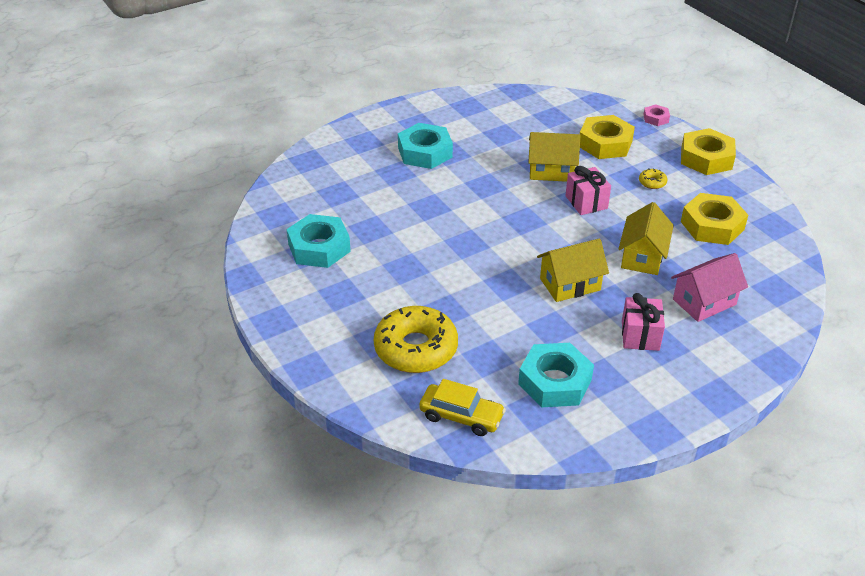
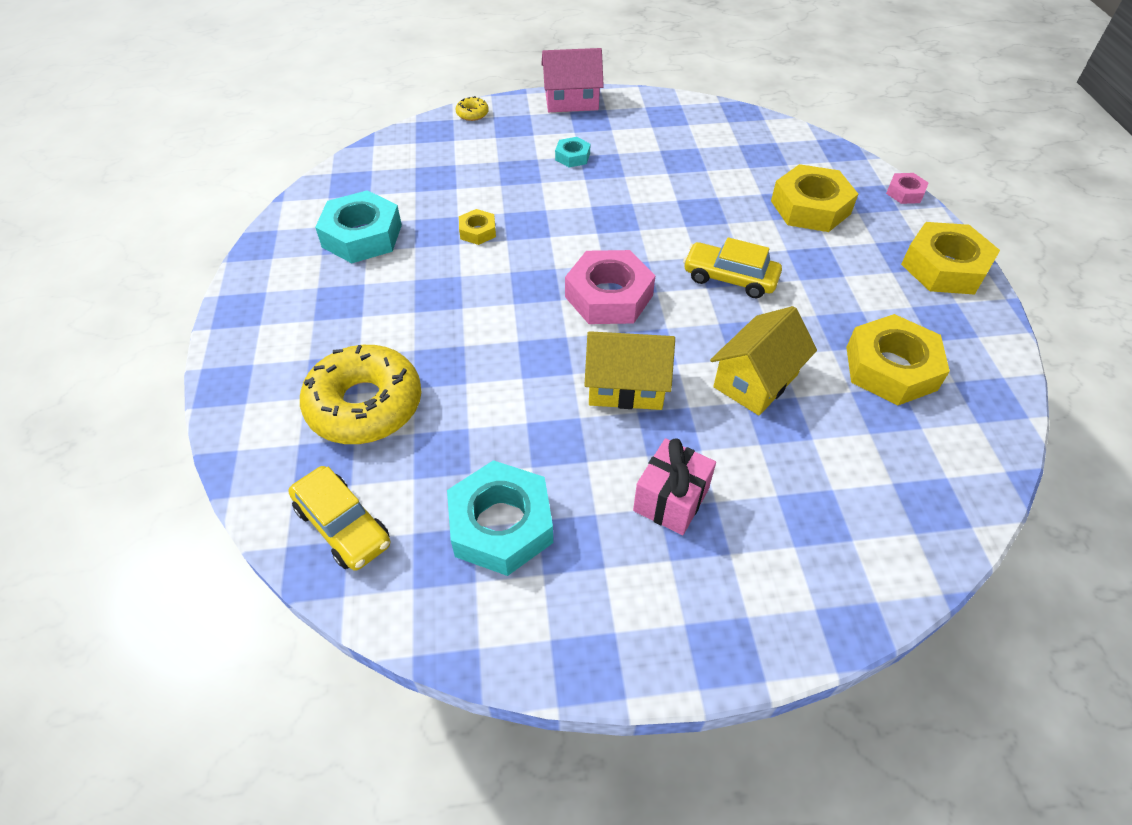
camera: 25 degrees right, 10 degrees up
turquoise nut [398,123,453,169] -> turquoise nut [555,137,590,167], size x0.50
yellow house [528,132,580,182] -> none
pink gift [565,166,611,215] -> yellow car [683,237,782,298]
yellow donut [639,168,667,189] -> yellow donut moved to [456,96,489,121]
pink house [671,253,748,322] -> pink house moved to [541,48,604,112]
none -> yellow nut [459,209,496,245]
none -> pink nut [565,250,655,324]

